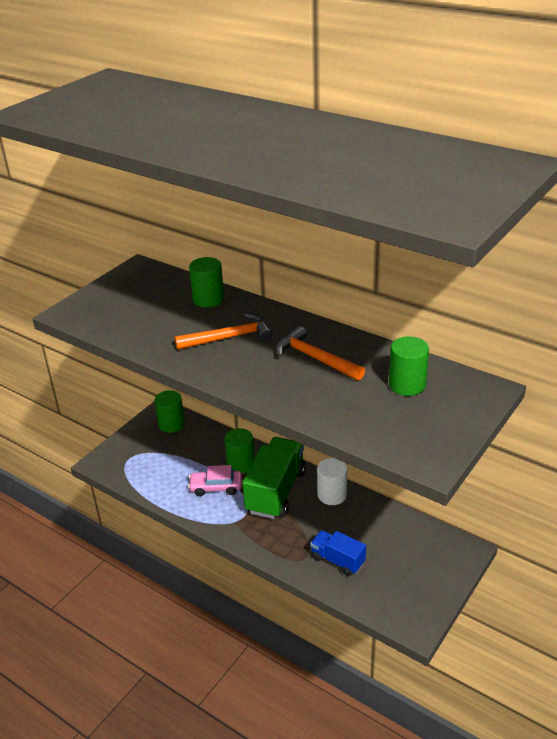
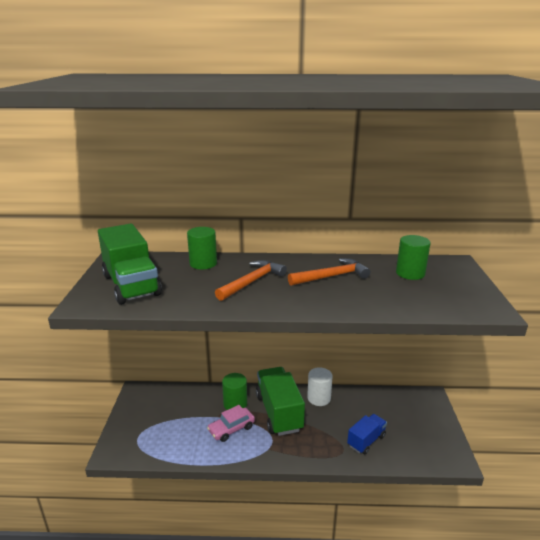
camera: 35 degrees left, 10 degrees down
green cylinder [154,390,185,433] -> none
orange hammer [276,326,365,380] -> orange hammer turned 150 degrees clockwise [288,258,370,286]
blue truck [310,530,366,576] -> blue truck turned 135 degrees clockwise [347,414,387,454]
none -> green truck [98,224,162,305]

